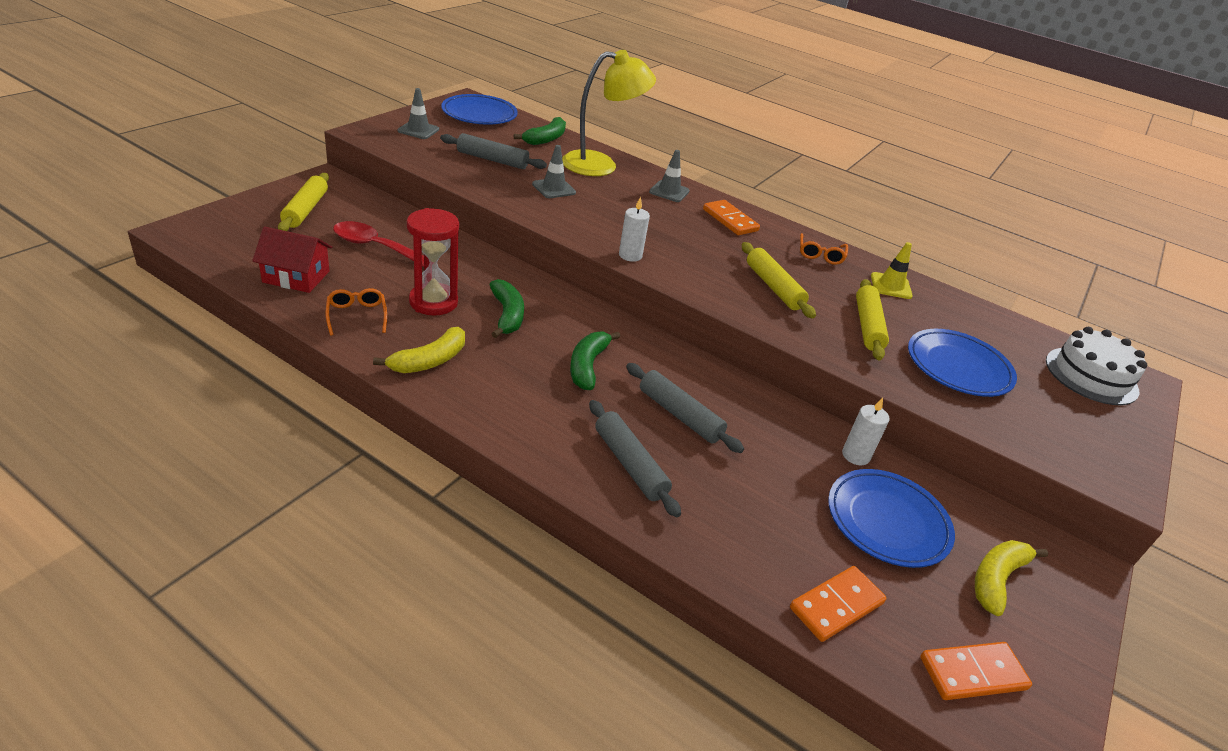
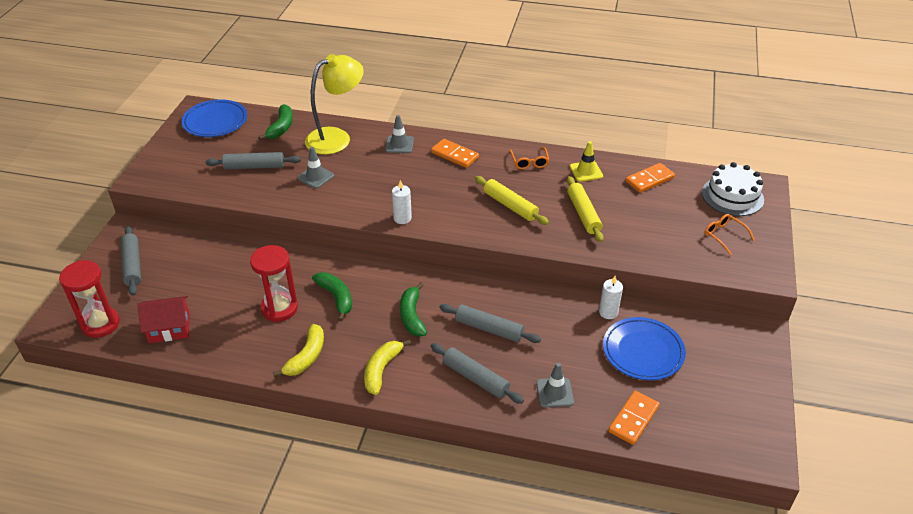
camera: 15 degrees left, 5 degrees up
yellow rolling pin [278,173,329,231] -> grey rolling pin [121,226,141,296]
orange glasses [326,288,387,336] -> orange glasses moved to [705,214,755,255]
red spoon [333,221,424,267] -> none
grey traffic cone [398,88,439,139] -> grey traffic cone moved to [536,363,574,408]
blue plate [908,329,1017,397] -> none
orange domino [920,642,1032,700] -> orange domino moved to [626,163,675,193]
yellow banana [975,540,1048,616] -> yellow banana moved to [364,339,411,395]
none -> red hourglass [59,260,120,338]

